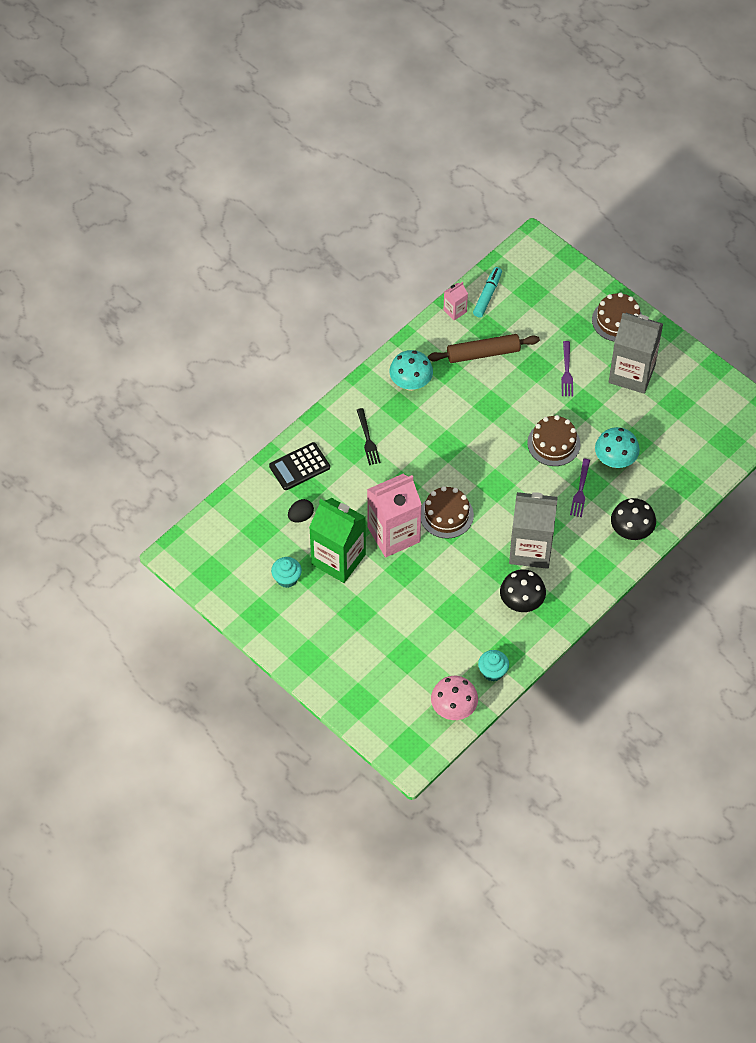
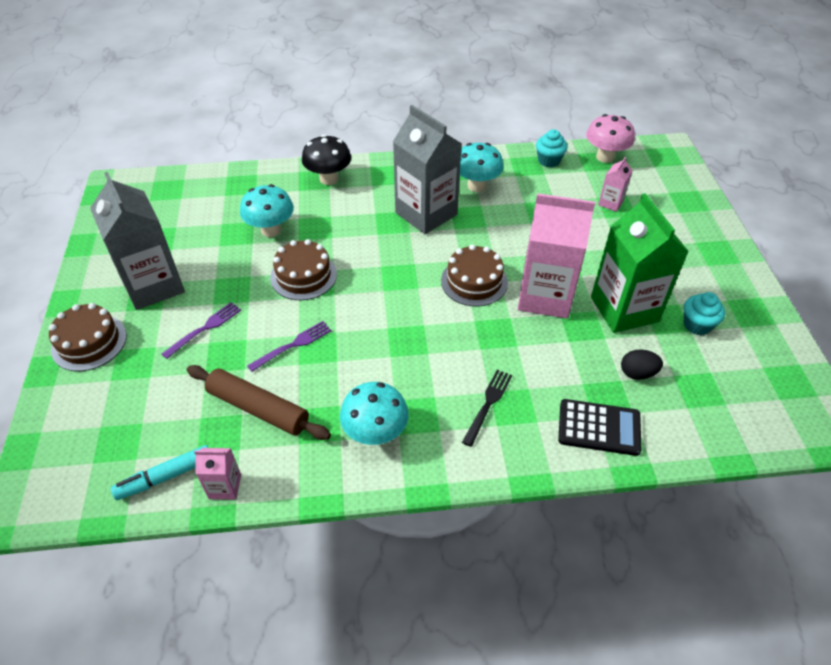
camera: 140 degrees left, 10 degrees down
black mushroom [500,569,546,612] -> turquoise mushroom [460,143,504,192]
purple fork [570,459,590,517] -> purple fork moved to [247,321,332,372]
none -> pink carton [598,157,632,212]

